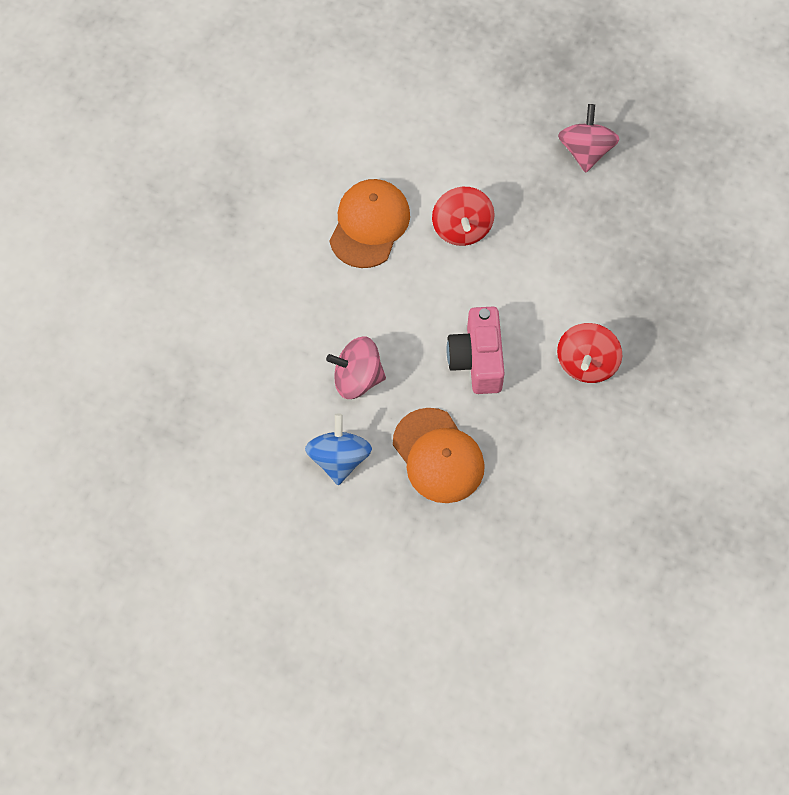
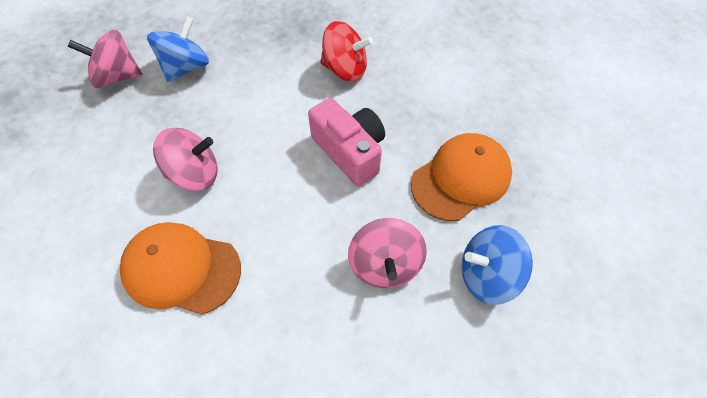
camera: 95 degrees left, 5 degrees down
red spinning top [432,187,495,246] -> pink spinning top [153,128,218,191]
pink camera [447,307,505,394] -> pink camera turned 120 degrees counterclockwise [308,98,385,186]
none -> blue spinning top [147,16,209,82]

